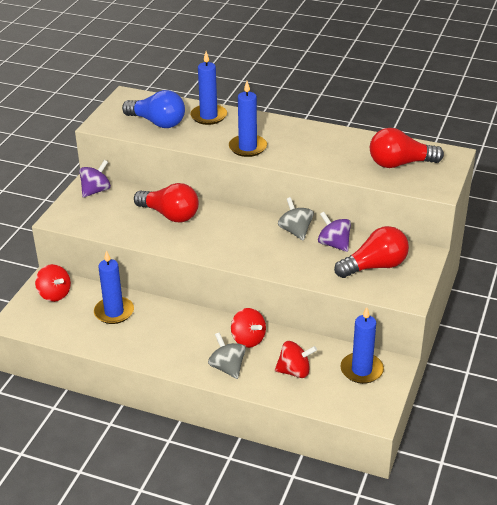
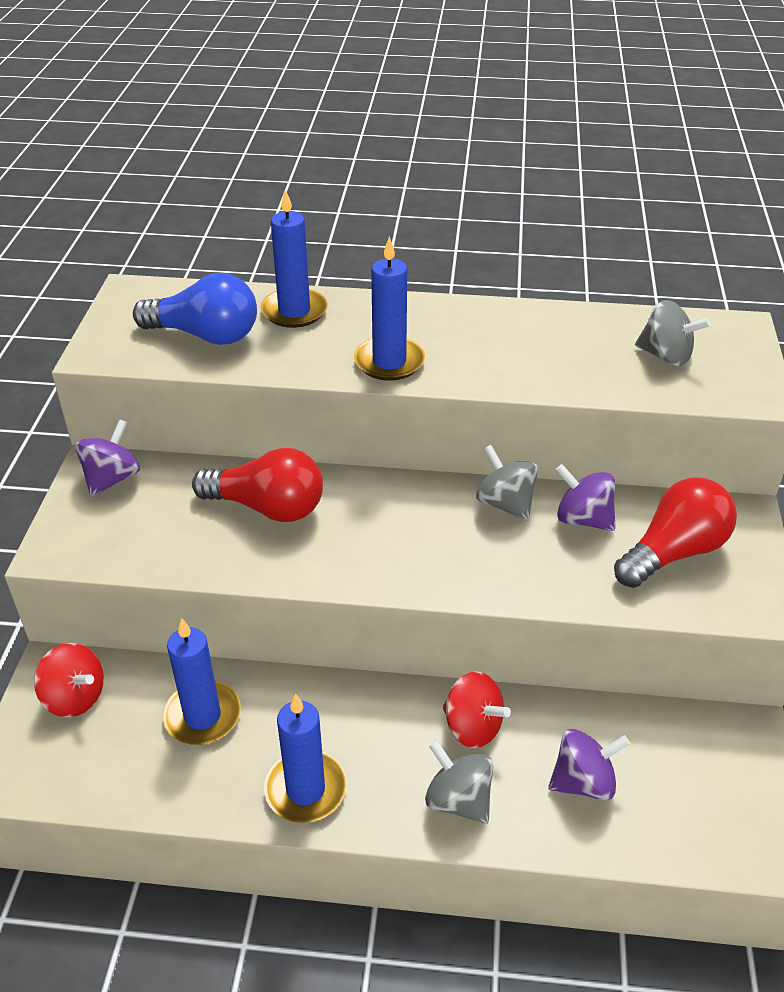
camera: 15 degrees left, 5 degrees up
red spinning top [275,341,317,378] -> purple spinning top [548,729,630,800]
blue candle [340,307,384,384] -> blue candle moved to [264,693,346,823]
red light bulb [370,128,444,168] -> grey spinning top [635,300,711,366]

